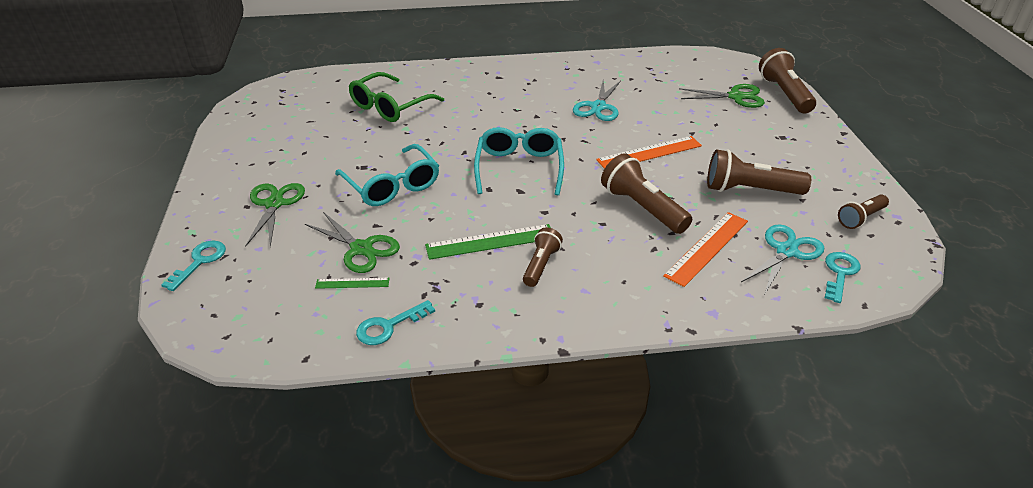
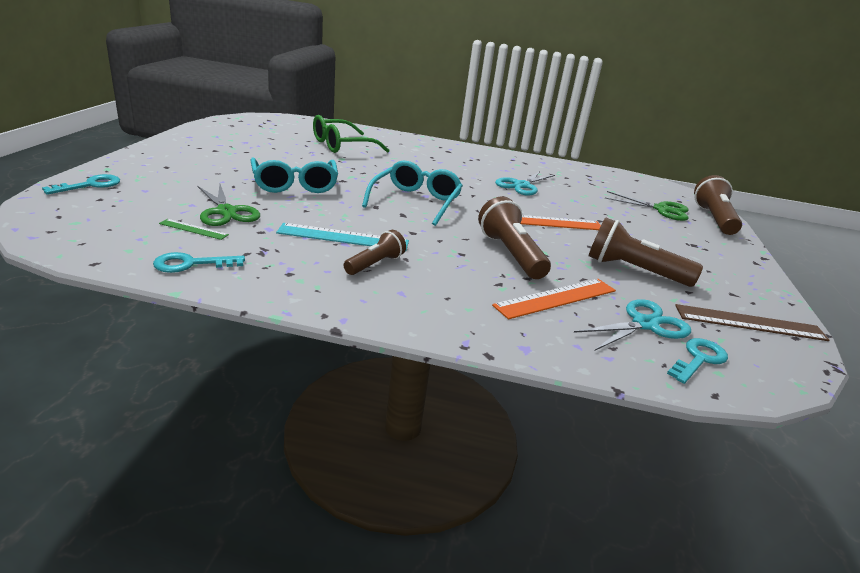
camera: 15 degrees right, 10 degrees down
green scissors [245,183,305,247] -> none
green ruler [425,224,551,260] -> turquoise ruler [276,223,409,251]
brown flashlight [838,195,889,229] -> brown ruler [675,304,830,341]

